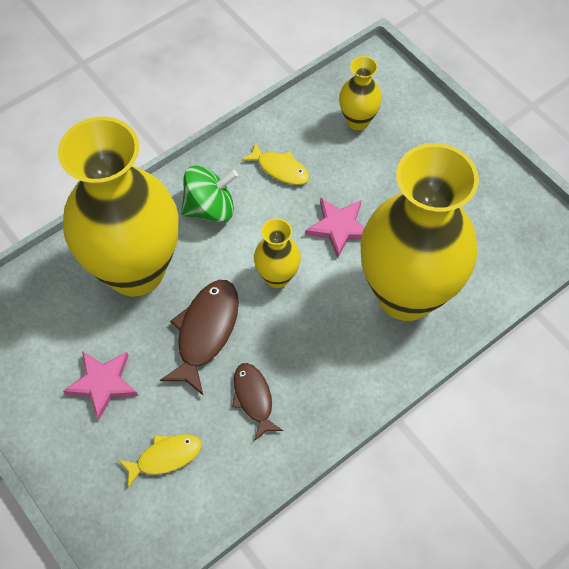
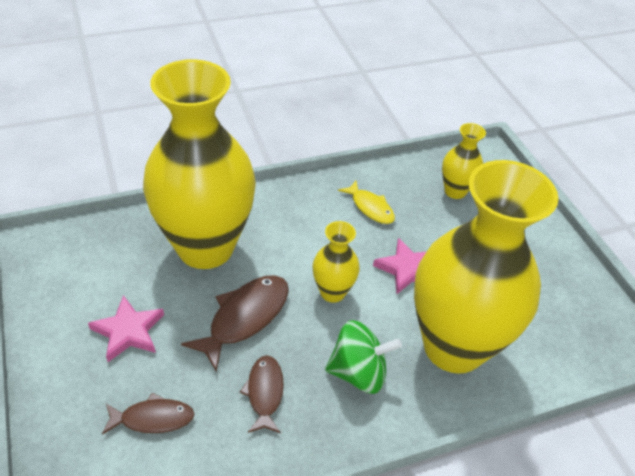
camera: 15 degrees right, 15 degrees down
yellow fish [118,434,202,488] -> brown fish [102,393,195,434]
green spinning top [181,166,238,222] -> green spinning top moved to [325,320,402,394]

